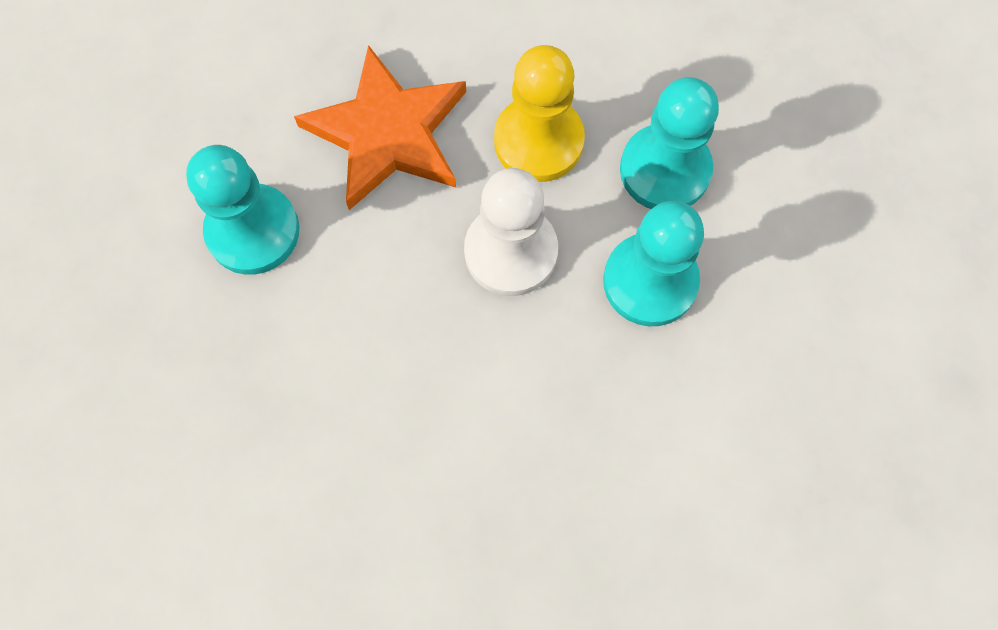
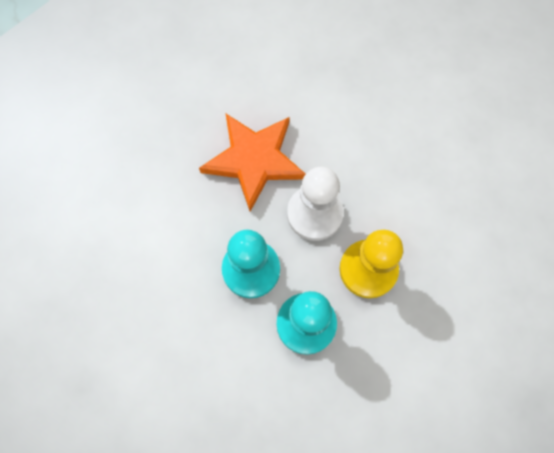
camera: 125 degrees right, 0 degrees up
turquoise pawn [186,145,299,275] -> none
orange star [294,45,466,210] -> orange star moved to [199,113,306,211]

